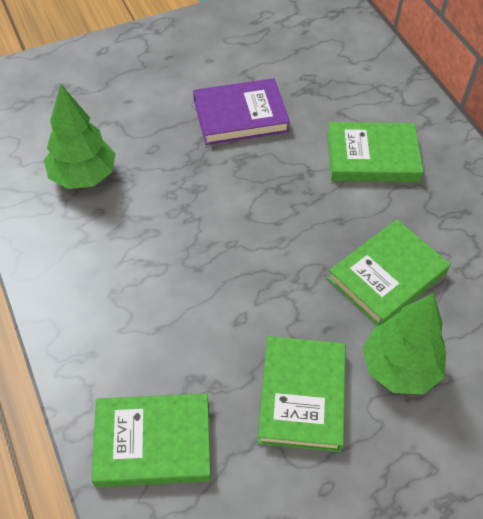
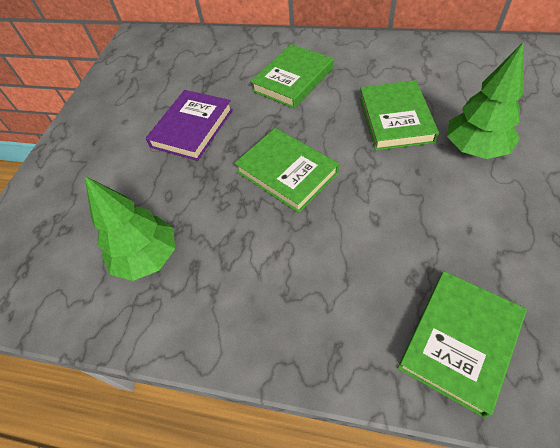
camera: 45 degrees left, 0 degrees up
green book [257,336,346,452] -> green book moved to [234,128,339,213]

